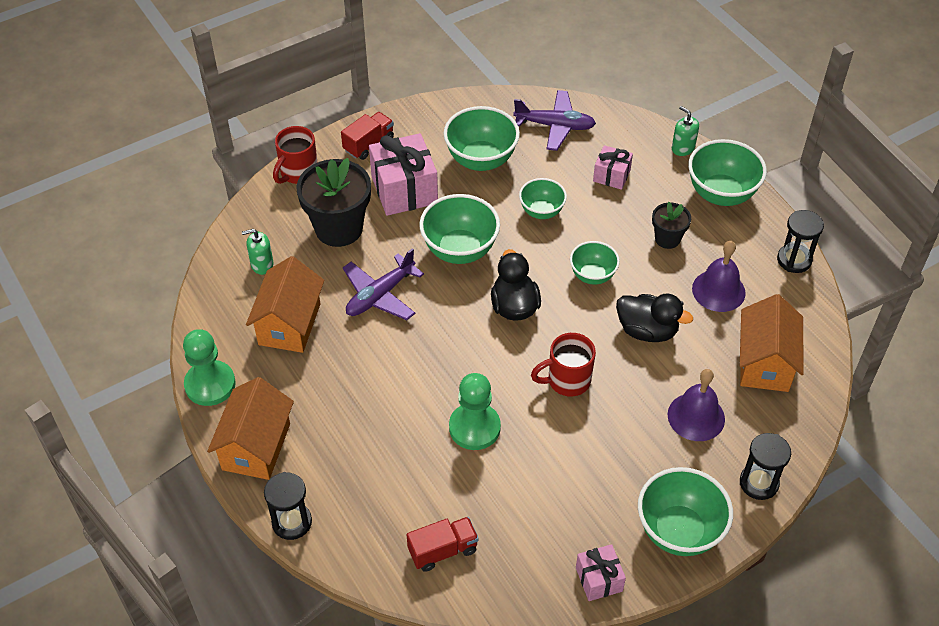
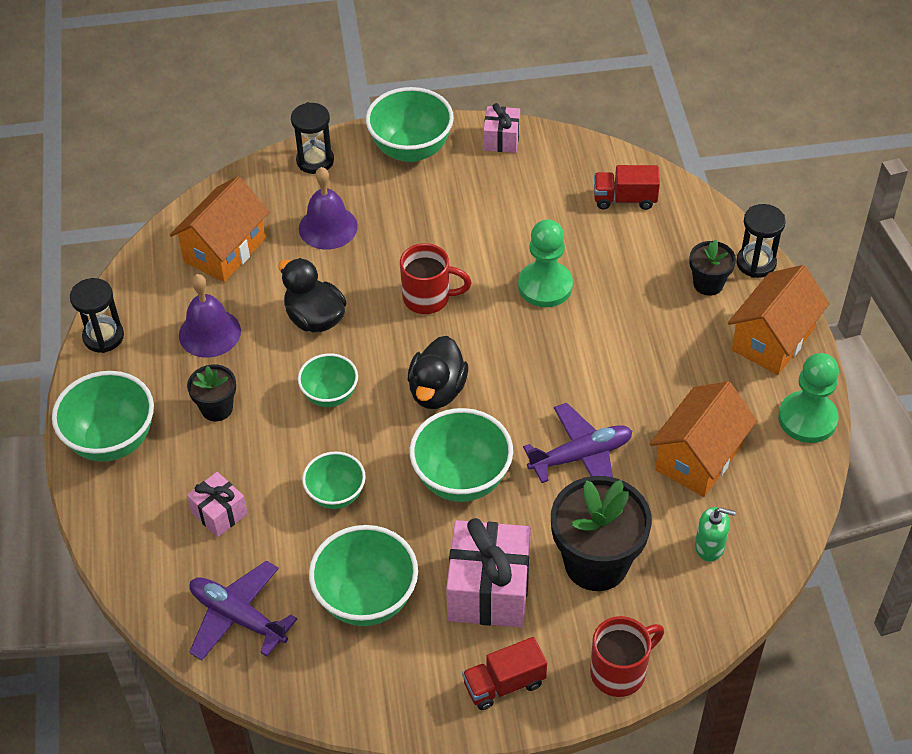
camera: 155 degrees left, 0 degrees up
green soap dispenser [672,106,699,156] -> none
none -> black flower pot [689,239,736,296]

